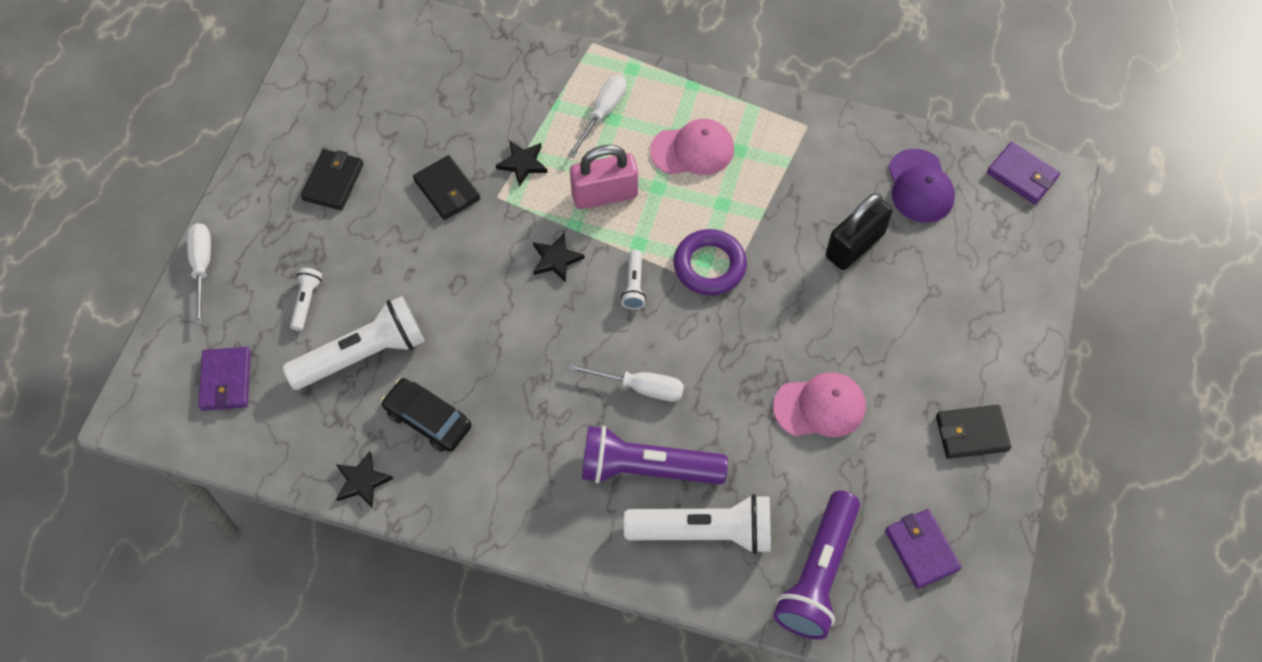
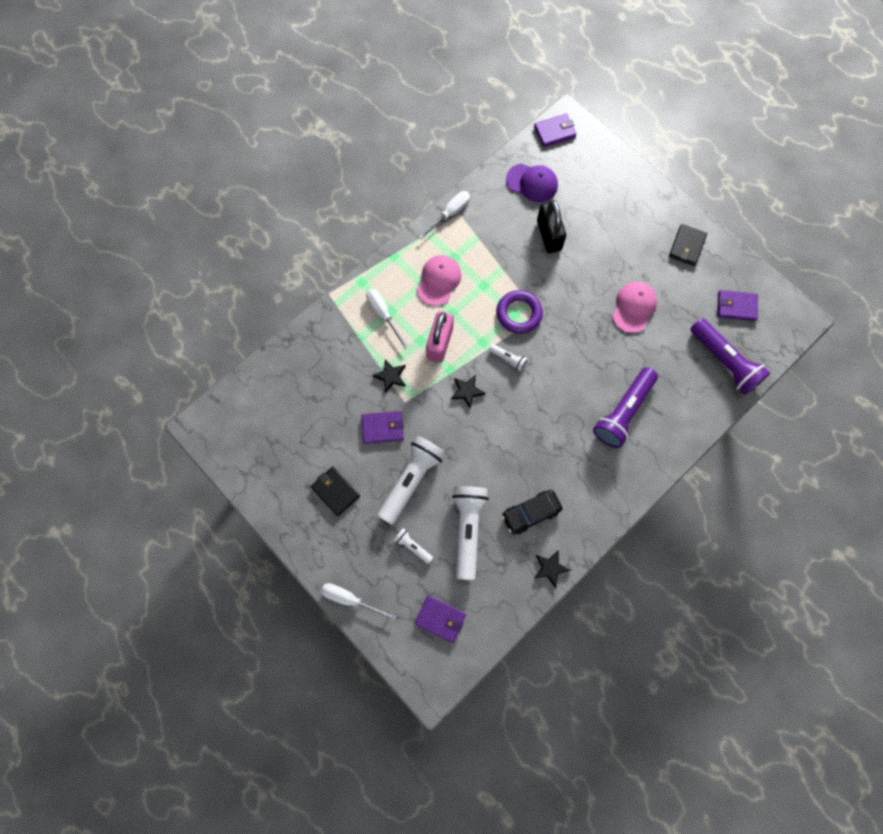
camera: 60 degrees left, 10 degrees up
black wallet [413,155,480,220] -> purple wallet [361,411,404,444]
white screwdriver [567,363,684,401] -> white screwdriver moved to [419,191,470,239]
white flashlight [624,494,771,554] -> white flashlight moved to [378,436,445,525]

